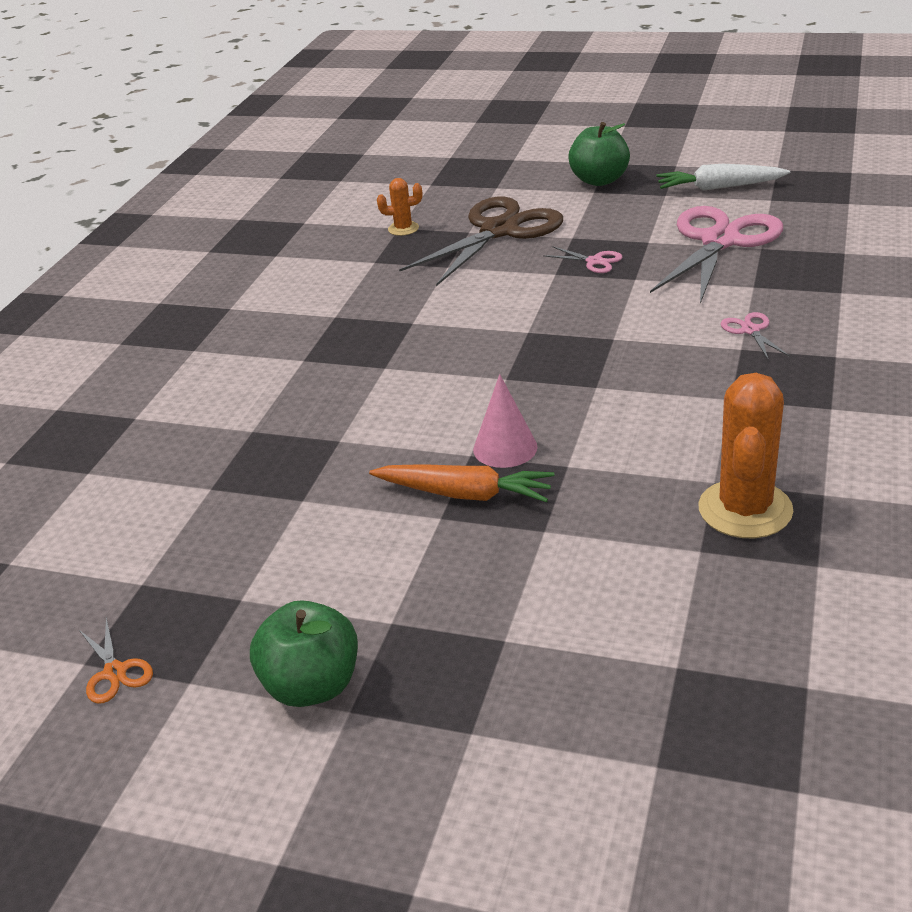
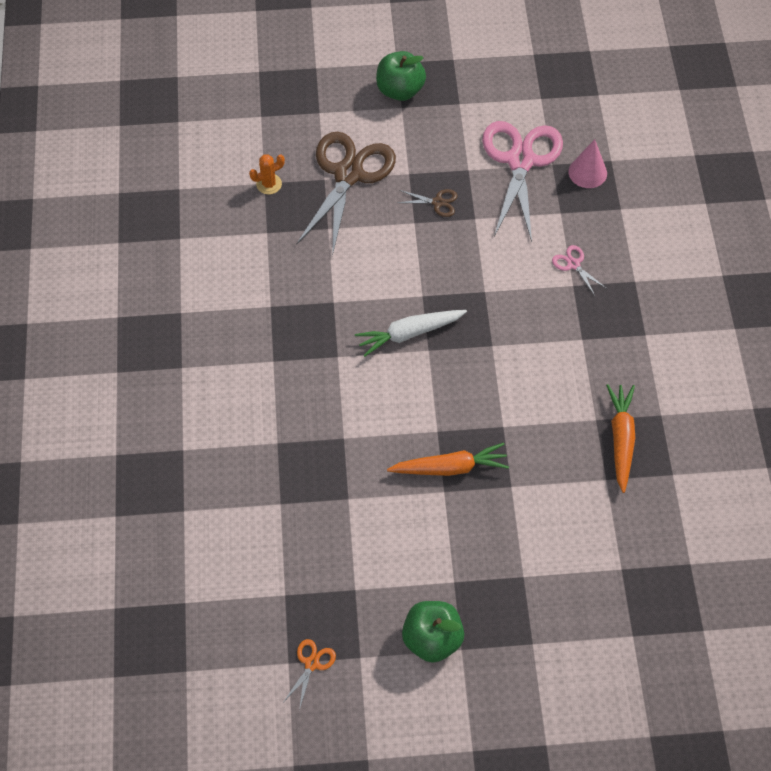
camera: 25 degrees left, 25 degrees up
orange scissors [79,617,153,704] -> orange scissors turned 105 degrees counterclockwise [284,639,336,710]
pink cone [473,374,538,468] -> pink cone moved to [569,139,607,188]
pink scissors [543,246,623,273] -> brown scissors [398,189,457,217]
white carrot [656,164,790,191] -> white carrot moved to [355,310,467,357]
orange cactus [698,373,793,538] -> orange carrot [606,384,635,493]

